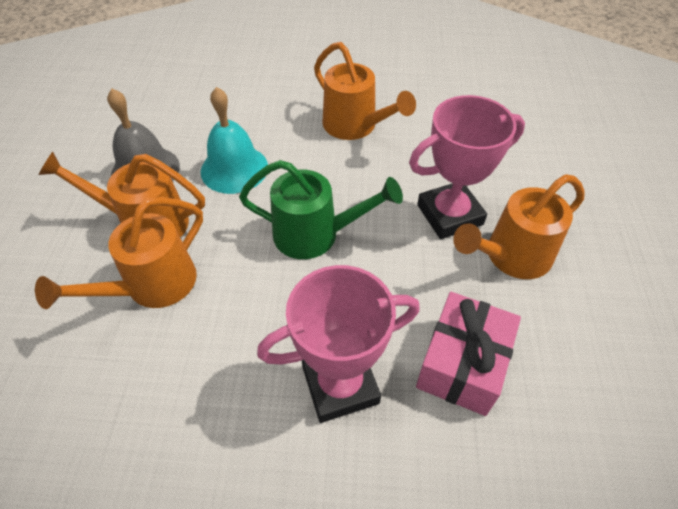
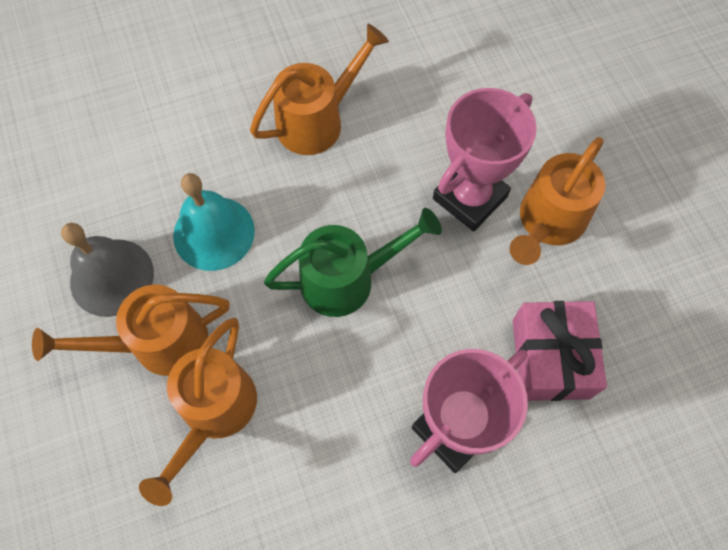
camera: 25 degrees left, 15 degrees up
orange watering can [314,42,416,140] -> orange watering can turned 60 degrees counterclockwise [250,24,389,155]

